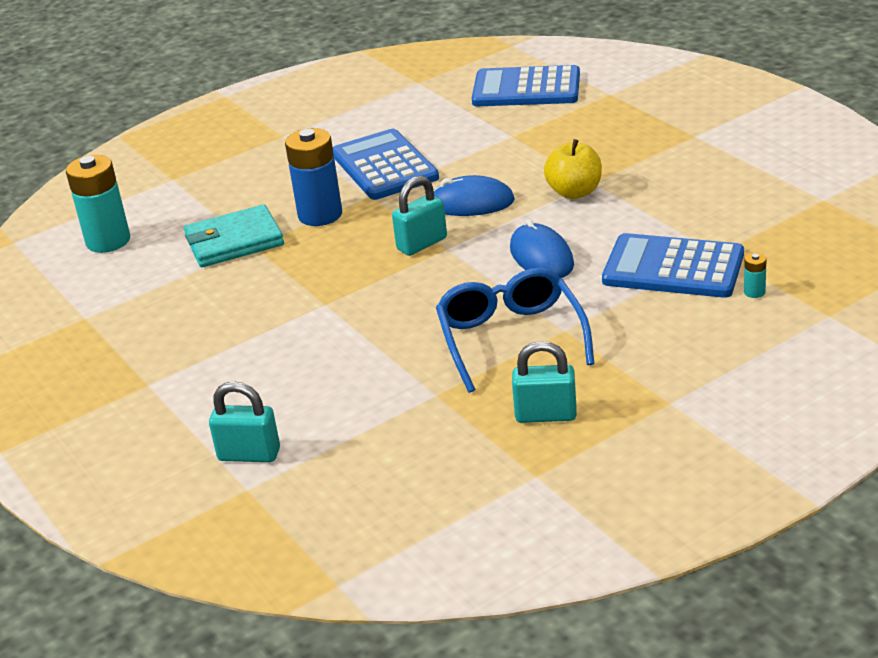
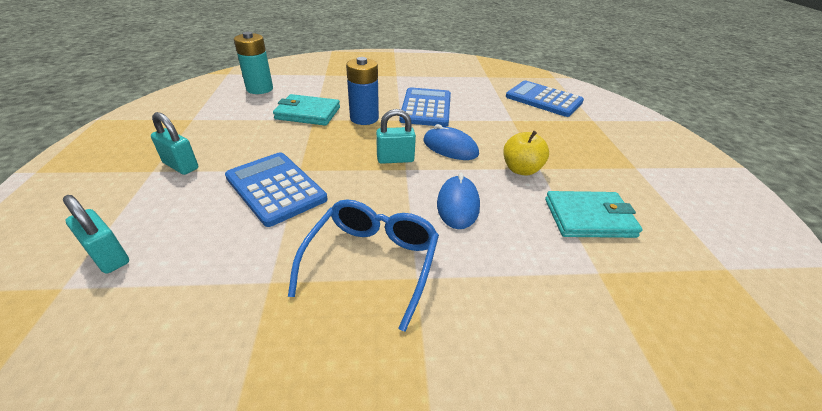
camera: 25 degrees right, 5 degrees up
turquoise padlock [512,341,577,423] -> turquoise padlock moved to [151,112,198,175]
blue calculator [602,233,744,298] -> blue calculator moved to [225,152,327,227]
turquoise battery [744,253,767,298] -> none
none -> turquoise wallet [545,191,643,238]

